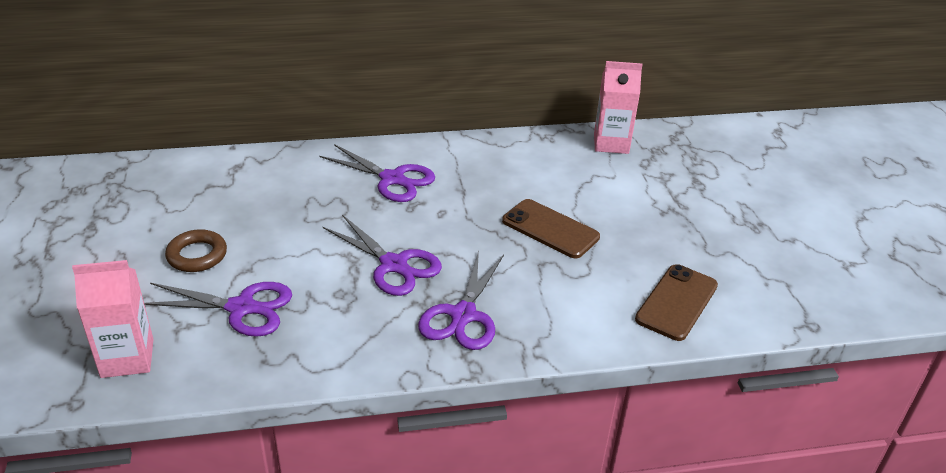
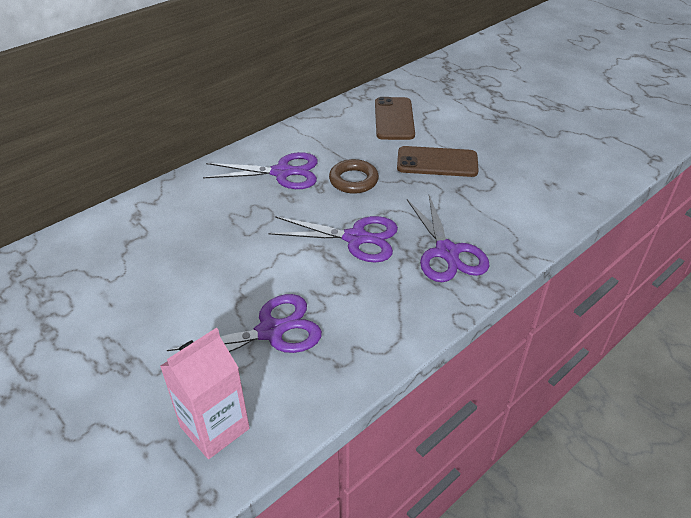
camera: 30 degrees left, 5 degrees up
brown ring [165,229,227,272] -> brown ring moved to [329,159,379,194]
pink carton [594,61,643,154] -> none
brown phone [635,264,718,341] -> brown phone moved to [375,97,415,140]

